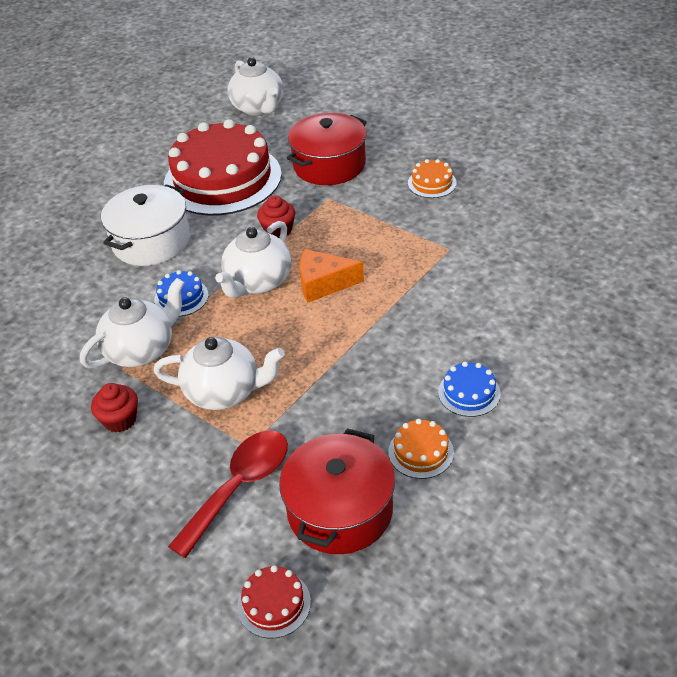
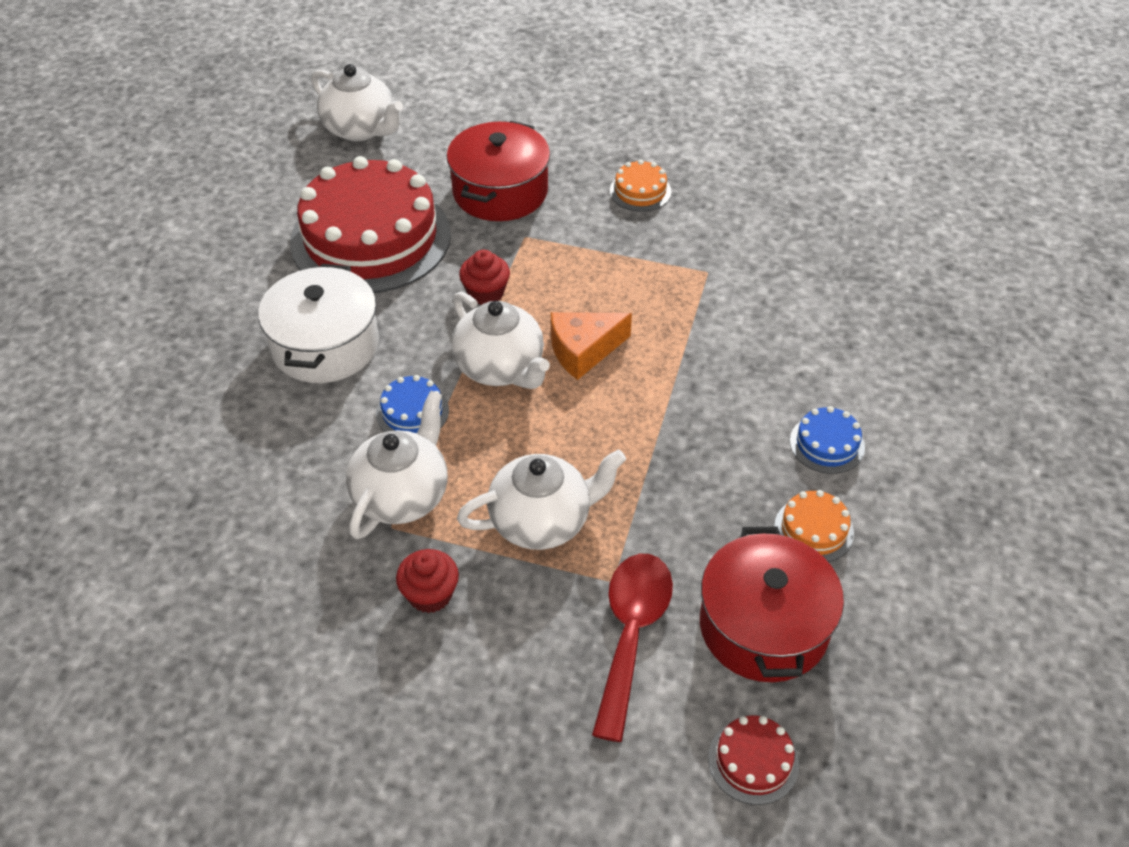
camera: 25 degrees left, 5 degrees up
white teapot [215,221,292,298] -> white teapot turned 45 degrees counterclockwise [451,292,550,389]

